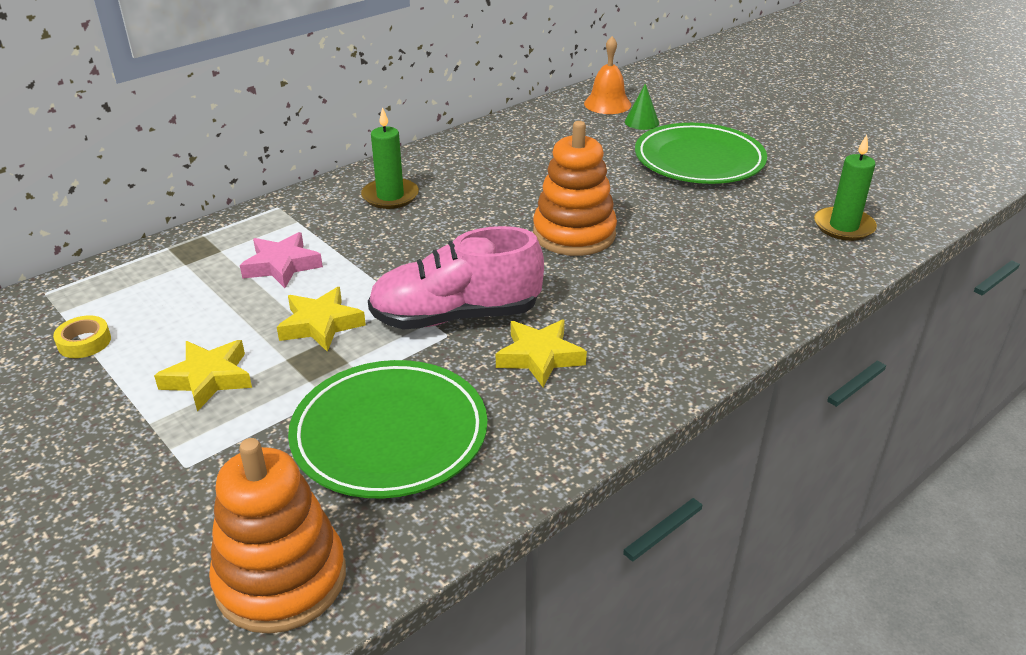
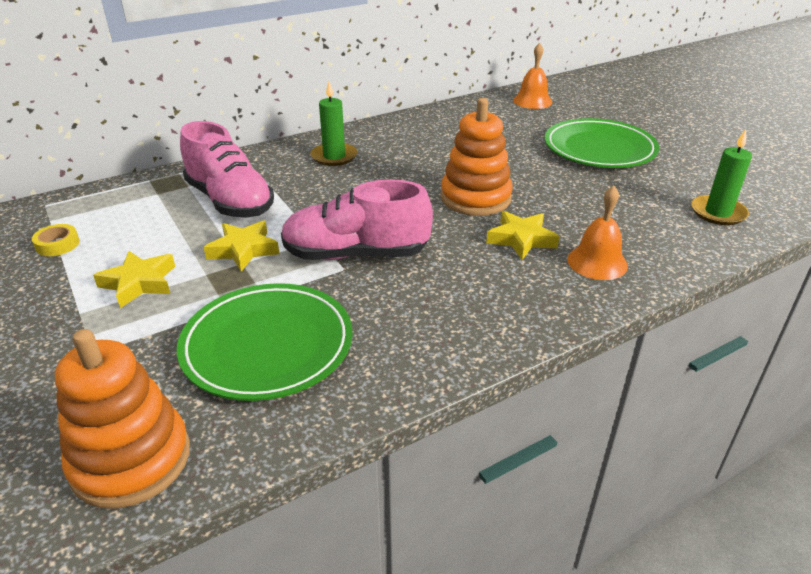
camera: 10 degrees right, 0 degrees up
pink star [240,232,323,288] -> pink shoe [180,121,274,218]
yellow star [496,320,587,388] -> yellow star moved to [486,211,560,260]
green cone [625,84,659,130] -> none
none -> orange bell [567,186,628,280]

